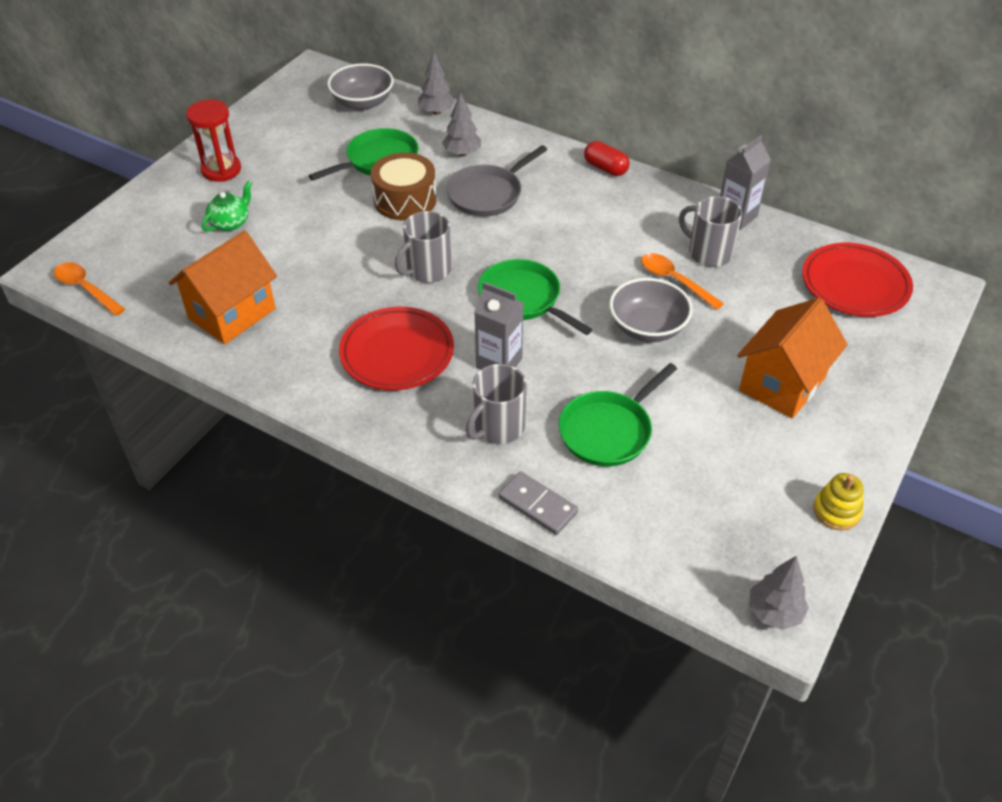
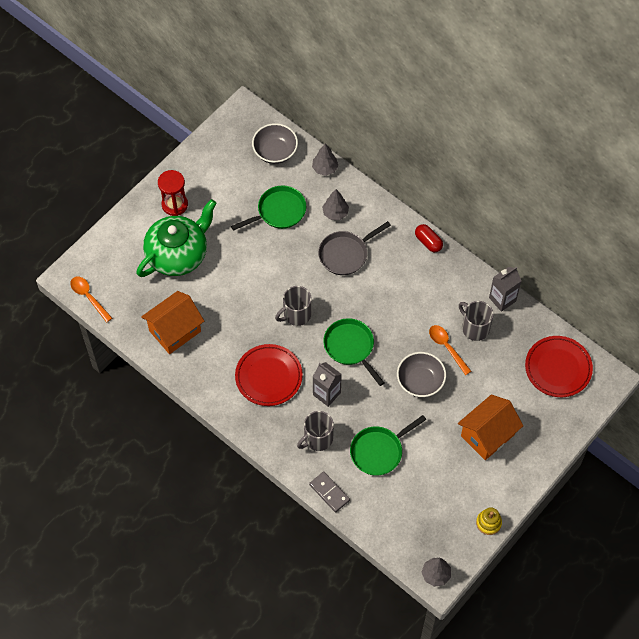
camera: 10 degrees right, 15 degrees up
green teapot [202,181,252,232] -> green teapot [136,199,217,277], size x2.35
brown drum [371,153,437,220] -> none

